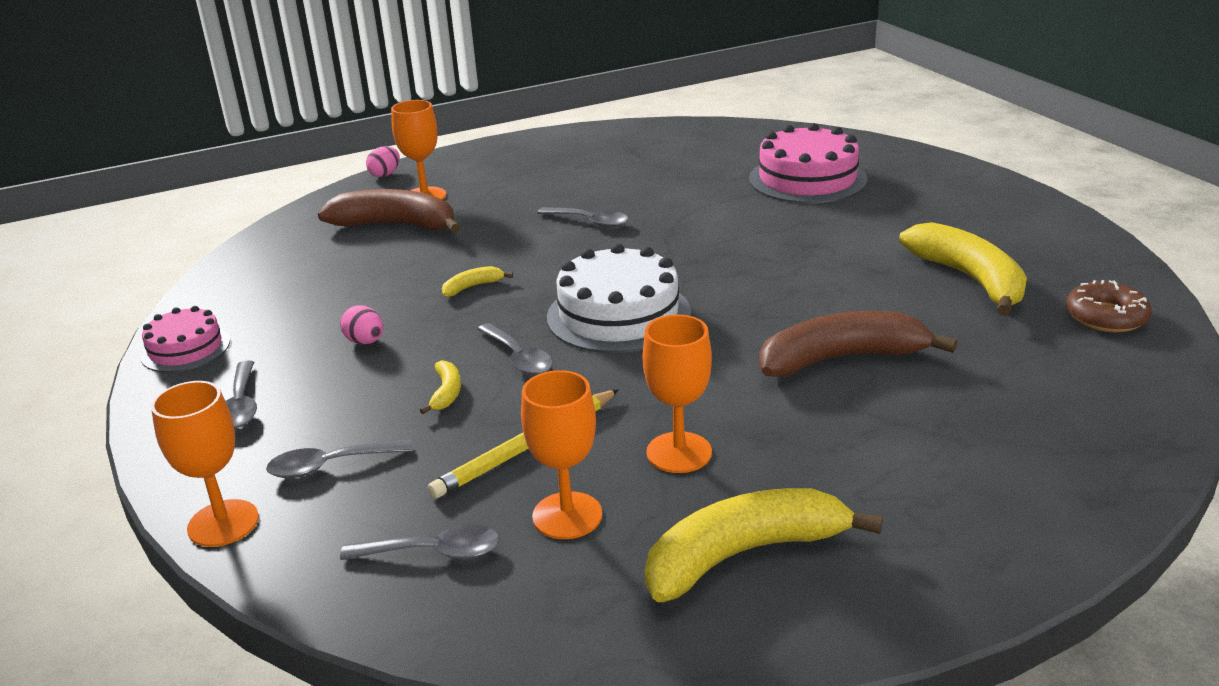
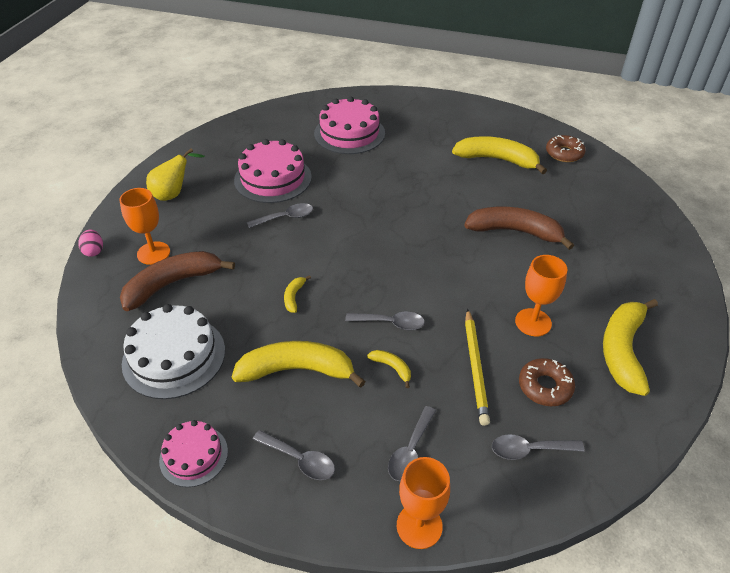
camera: 50 degrees left, 15 degrees up
pink egg [340,305,383,345] -> yellow banana [232,341,366,388]
grey spoon [340,525,500,560] -> grey spoon turned 135 degrees counterclockwise [492,434,585,460]
orange goblet [521,370,602,539] -> brown donut [519,358,575,406]
white cake [547,243,691,353] -> white cake moved to [122,304,225,399]
brown banana [759,311,957,377] -> brown banana turned 75 degrees clockwise [464,207,574,250]
none -> yellow pear [146,148,205,201]
none -> pink cake [234,139,312,203]

